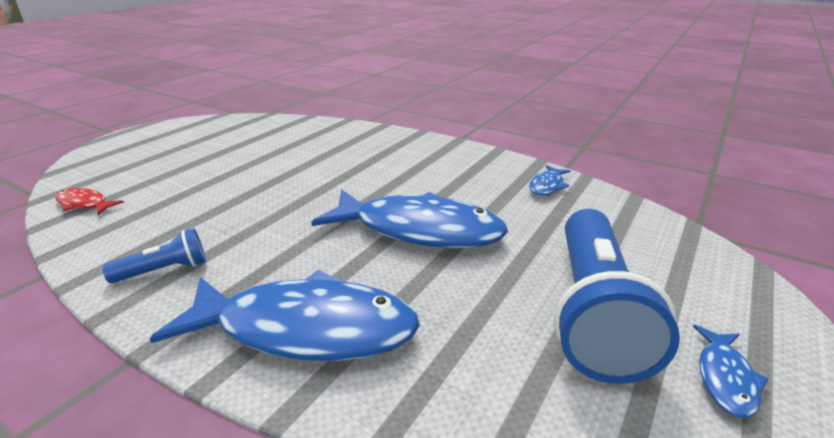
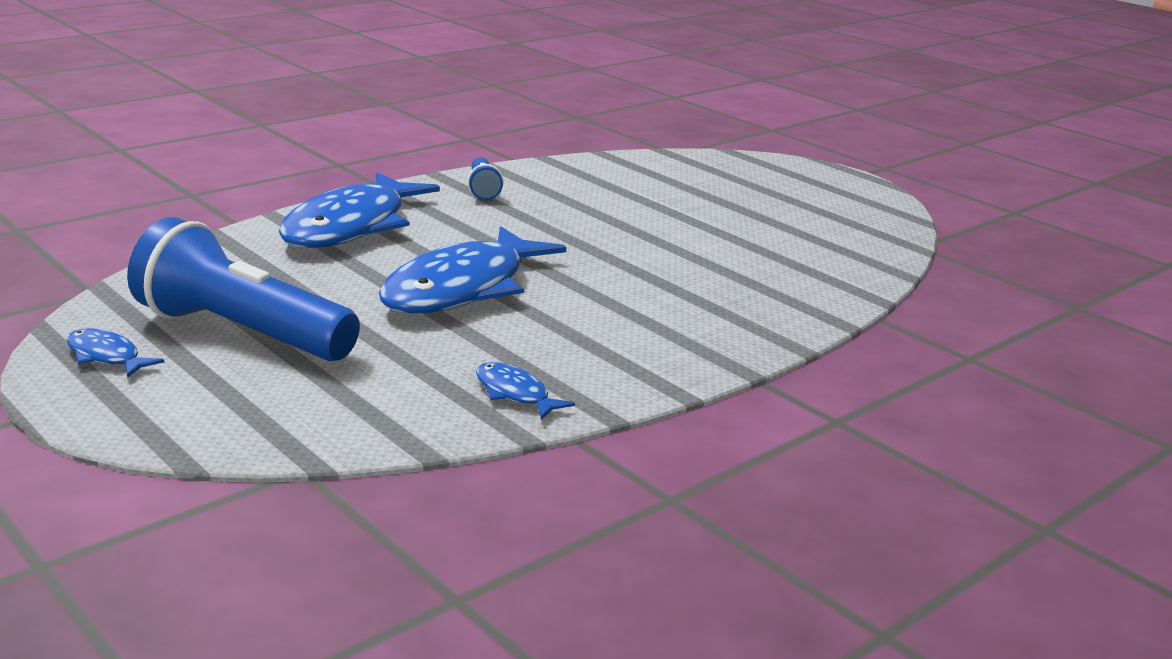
camera: 105 degrees right, 5 degrees down
red fish [55,188,124,215] -> none

